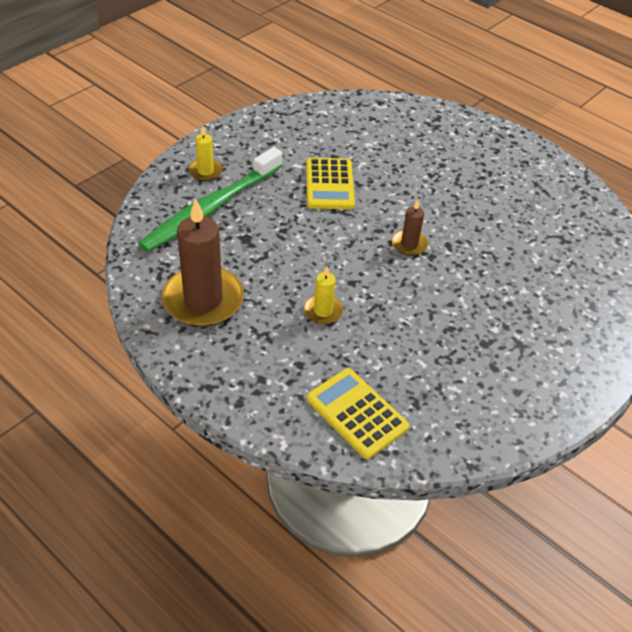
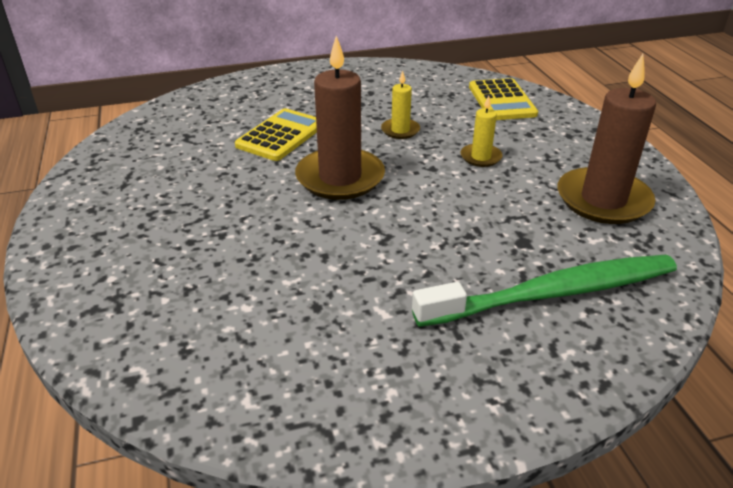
camera: 145 degrees left, 10 degrees down
yellow candle [188,126,223,181] -> yellow candle moved to [381,71,420,139]
yellow calculator [306,158,355,209] -> yellow calculator moved to [235,108,317,161]
brown candle [392,199,428,256] -> brown candle [295,36,385,200], size x2.05

